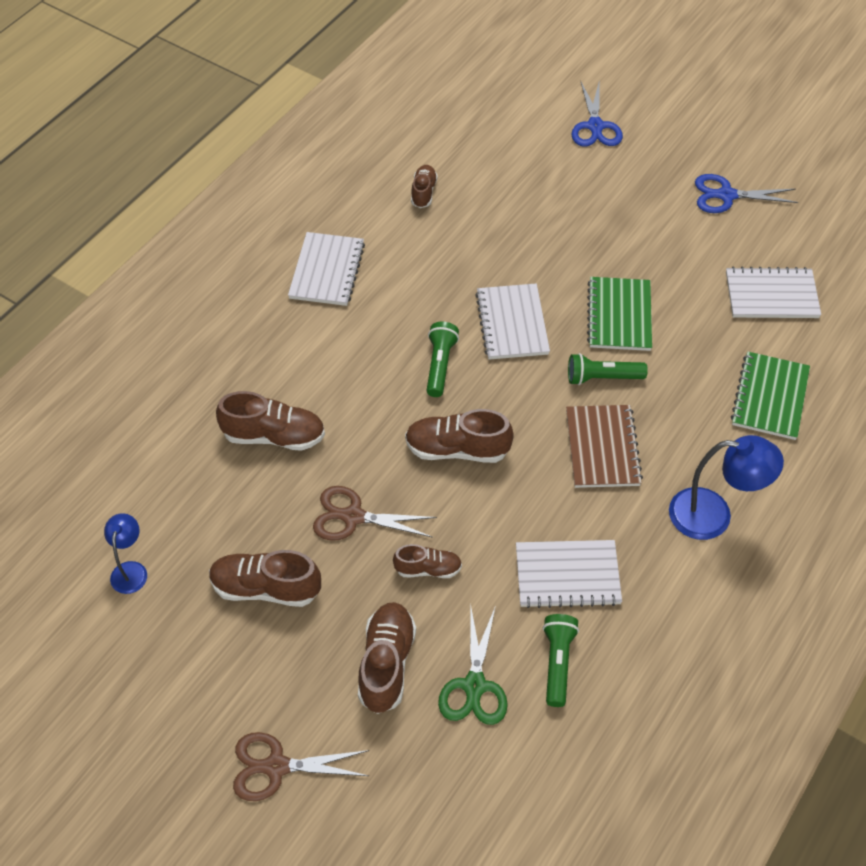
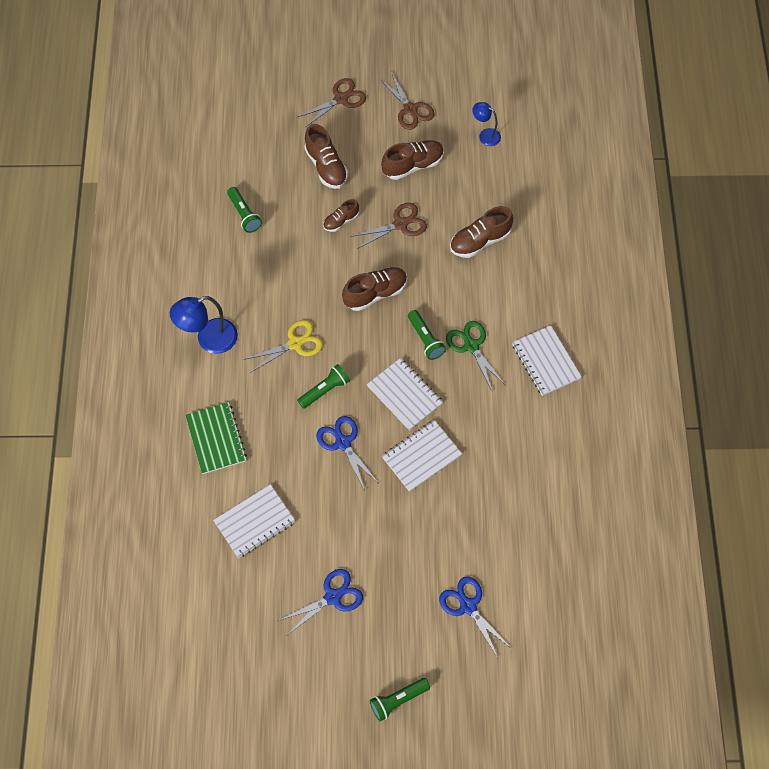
camera: 145 degrees right, 10 degrees up
blue lamp [104,513,147,594] -> blue lamp turned 150 degrees clockwise [472,102,501,146]
brown shoe [411,165,438,208] -> none
green scissors [438,608,508,725] -> green scissors moved to [446,321,505,391]
white notebook [516,540,622,608] -> white notebook moved to [382,420,462,492]
brown notebook [566,405,643,488] -> yellow scissors [243,320,323,373]
green notebook [587,277,652,351] -> blue scissors [316,416,378,491]
none -> green flashlight [369,678,430,721]
none -> brown scissors [379,72,435,130]

